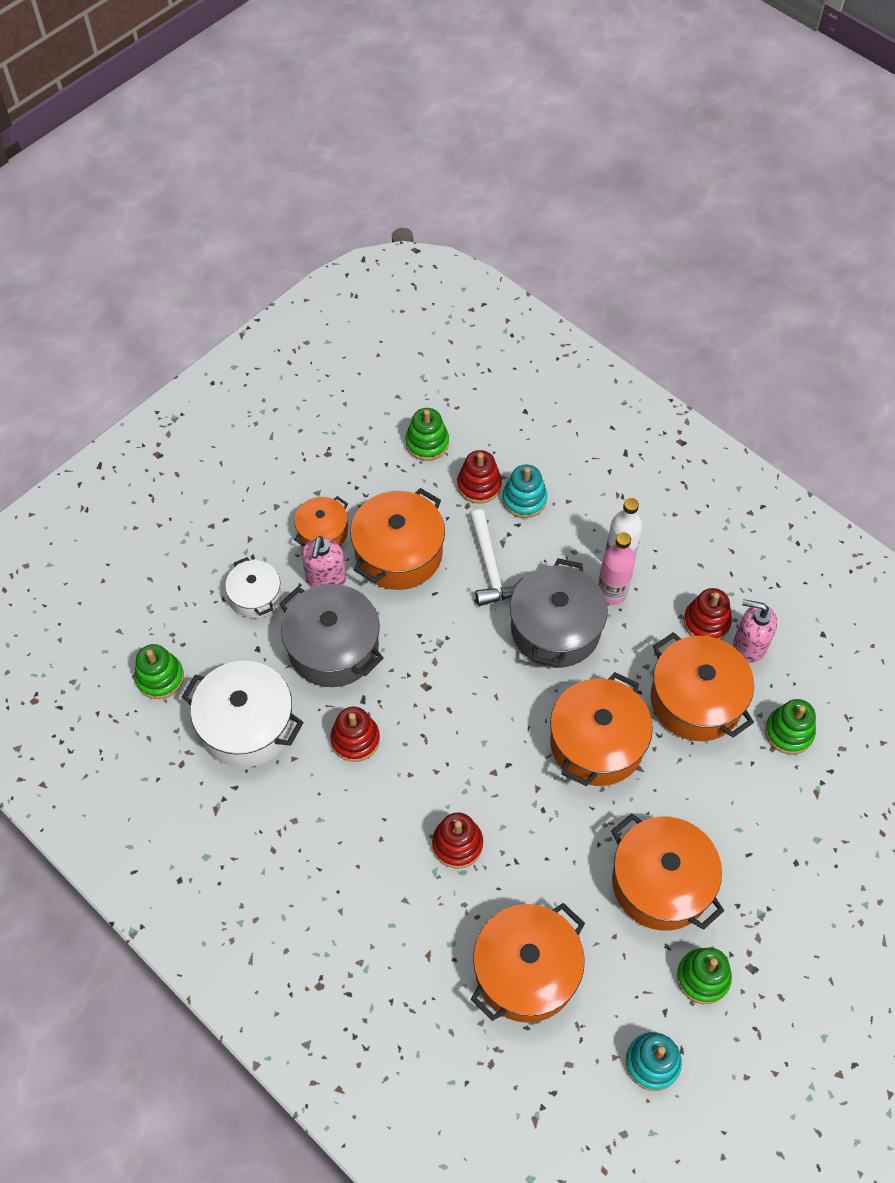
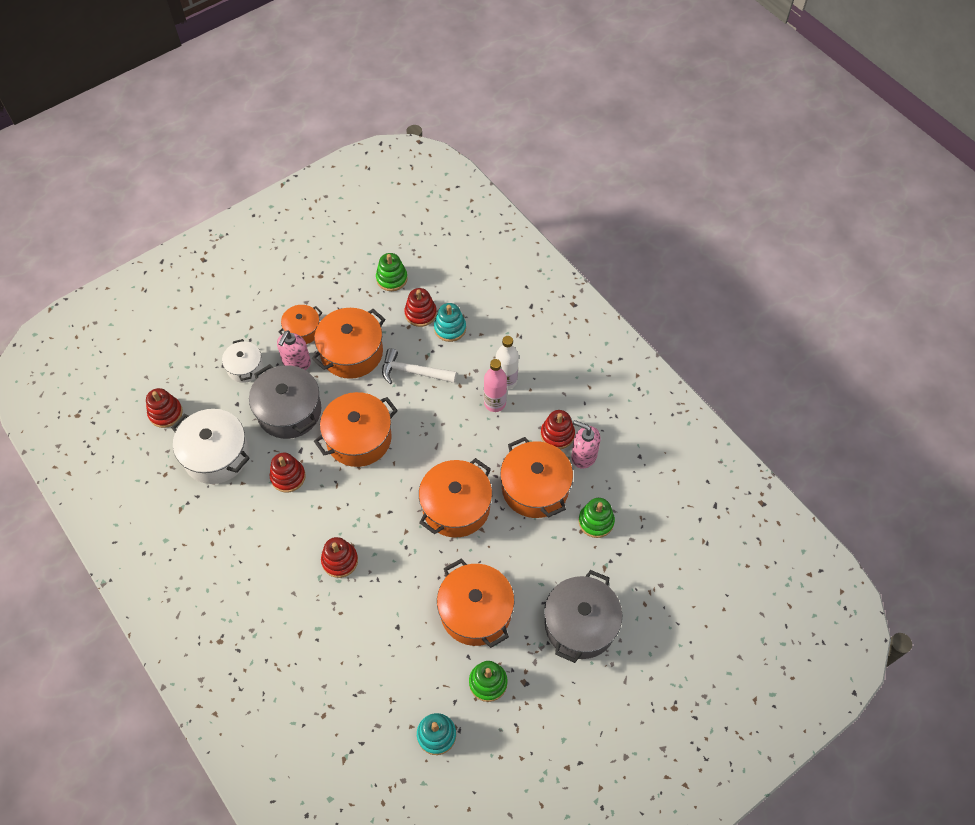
camera: 10 degrees right, 0 degrees up
green stacking toy [134,644,184,699] -> red stacking toy [146,388,183,428]
white hammer [470,509,524,606] -> white hammer turned 105 degrees clockwise [382,348,457,384]
orange pot [470,903,585,1023] -> orange pot moved to [314,392,398,467]
grey pot [510,558,608,668] -> grey pot moved to [544,570,622,663]

